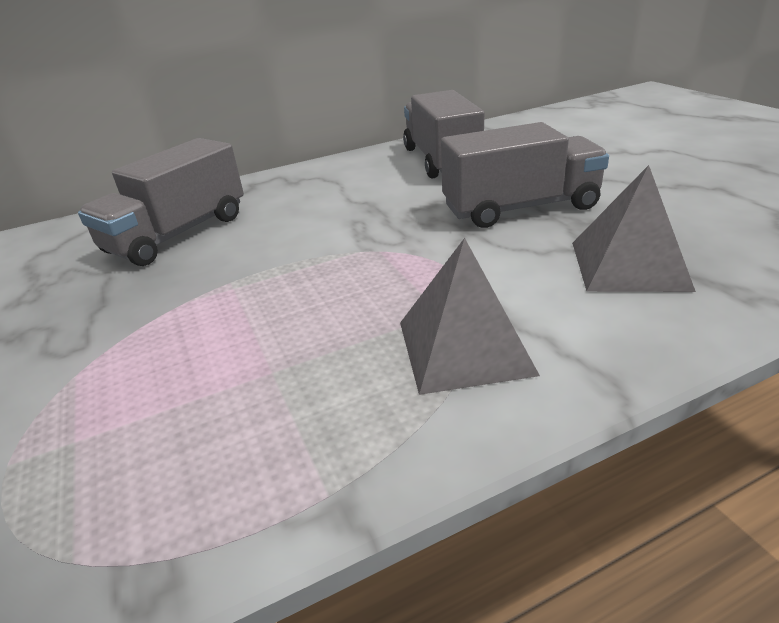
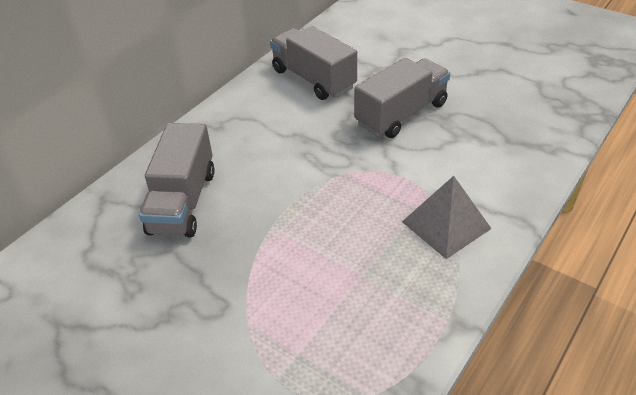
camera: 30 degrees left, 10 degrees up
grey pyramid [572,165,696,292] -> none

